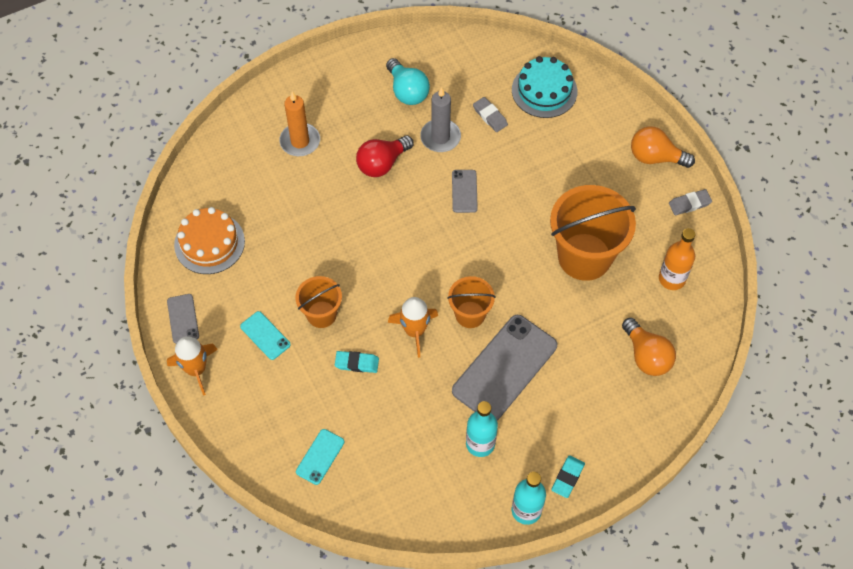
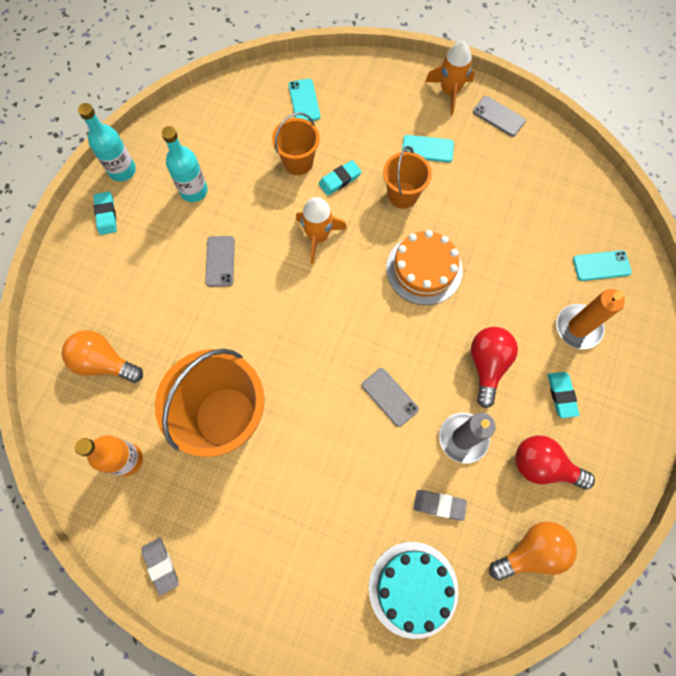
camera: 140 degrees right, 10 degrees up
orange cake [174,207,245,274] -> orange cake moved to [386,230,463,305]
turquoise light bulb [386,58,430,105] -> red light bulb [515,435,595,490]
orange bucket [447,276,496,328] -> orange bucket moved to [272,112,320,175]
grey phone [452,315,557,421] -> grey phone [205,236,235,287], size x0.47
orange light bulb [631,126,695,168] -> orange light bulb moved to [489,521,577,581]
grey eraser [669,189,712,215] -> grey eraser turned 60 degrees counterclockwise [142,538,178,596]
none -> turquoise eraser [548,372,579,418]
none -> turquoise phone [573,250,632,281]

